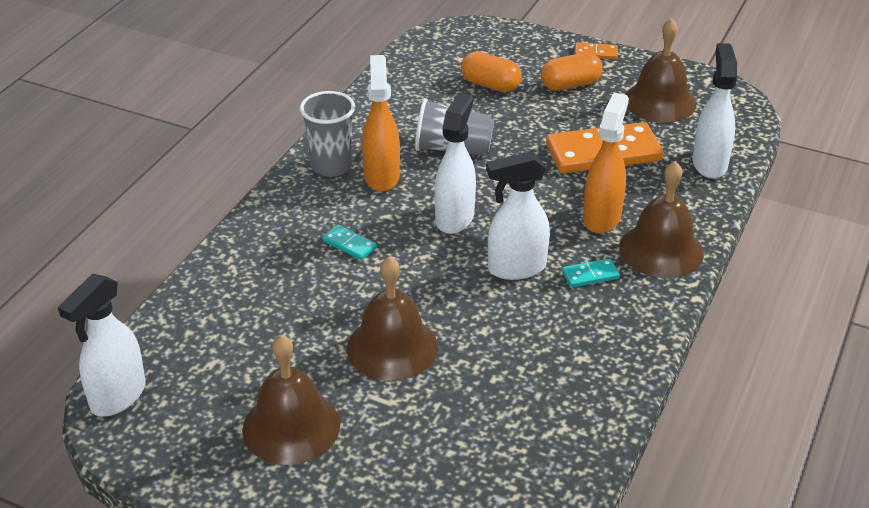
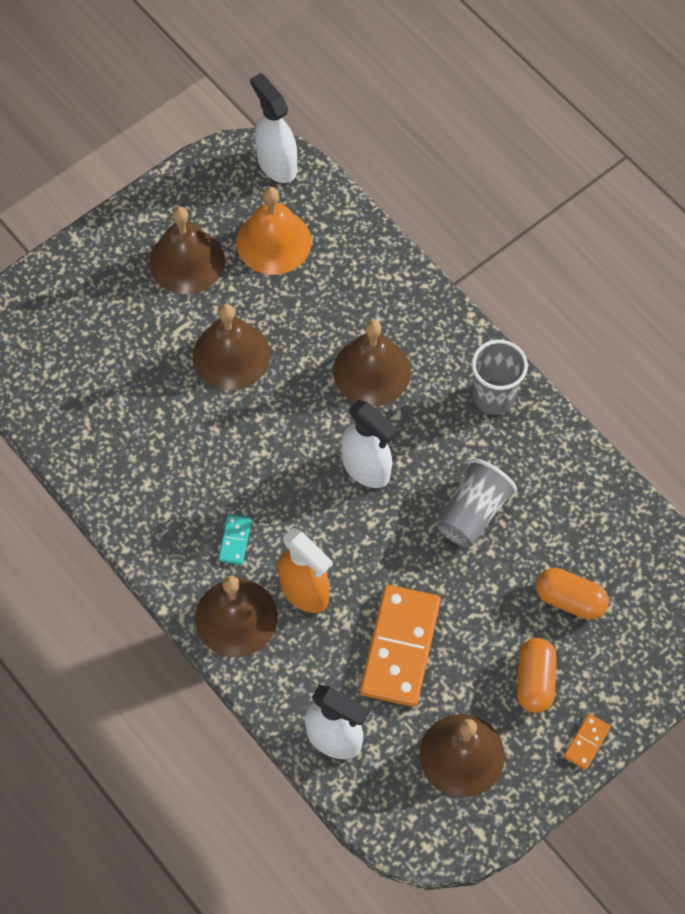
camera: 115 degrees right, 25 degrees up
turquoise domino [322,225,377,260] -> brown bell [333,320,411,406]
orange spray bottle [362,55,400,192] -> none
orange capsule [461,51,522,92] -> orange capsule turned 60 degrees clockwise [536,568,609,620]
white spray bottle [486,152,550,280] -> none
none -> orange bell [236,187,311,275]

